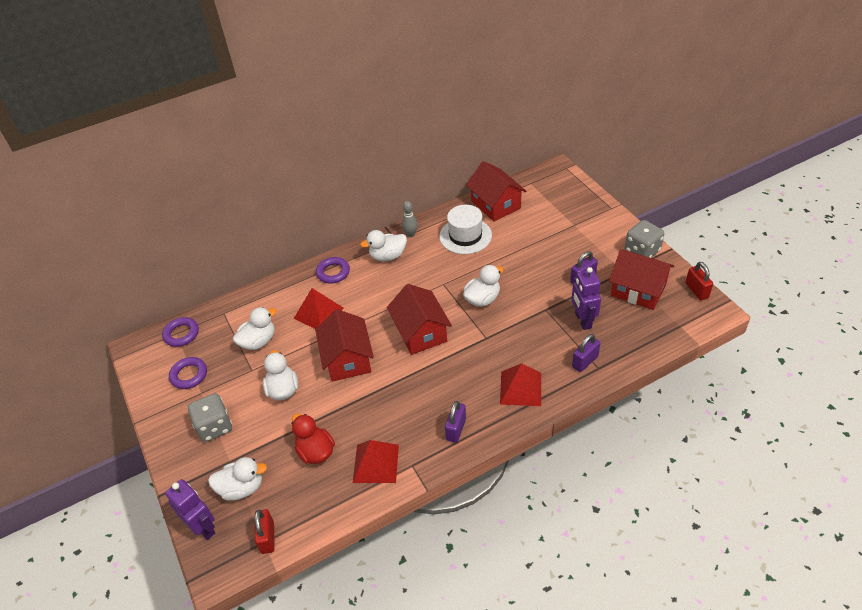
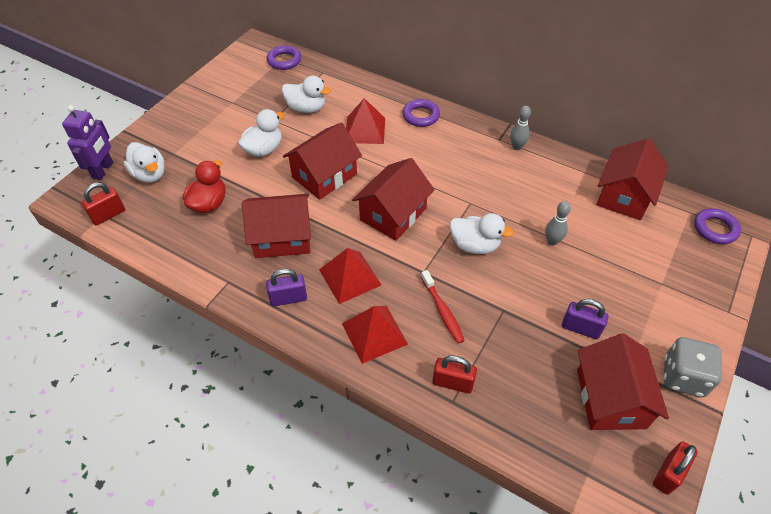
camera: 55 degrees right, 5 degrees up
purple ring [169,357,207,389] -> purple ring moved to [694,208,741,244]
grey dice [188,393,232,442] -> none
red pyramid [353,440,399,483] -> red pyramid moved to [319,248,381,304]
white duck [360,230,407,261] -> none
white hat [439,205,492,254] -> none
purple robot [571,267,601,330] -> none
purple padlock [572,334,600,372] -> red padlock [432,356,477,393]
none -> red house [242,194,311,258]
none -> red toothbrush [421,270,465,344]
none -> grey bowling pin [545,201,571,245]

